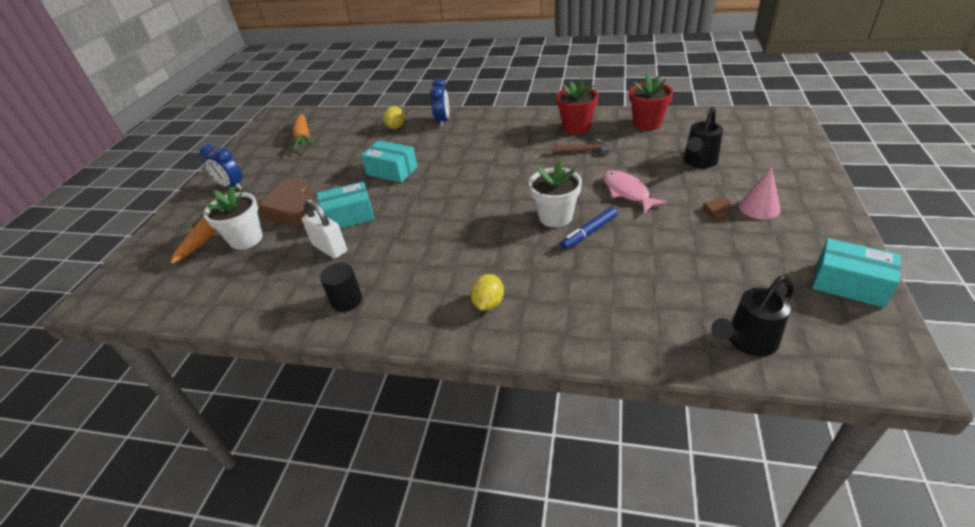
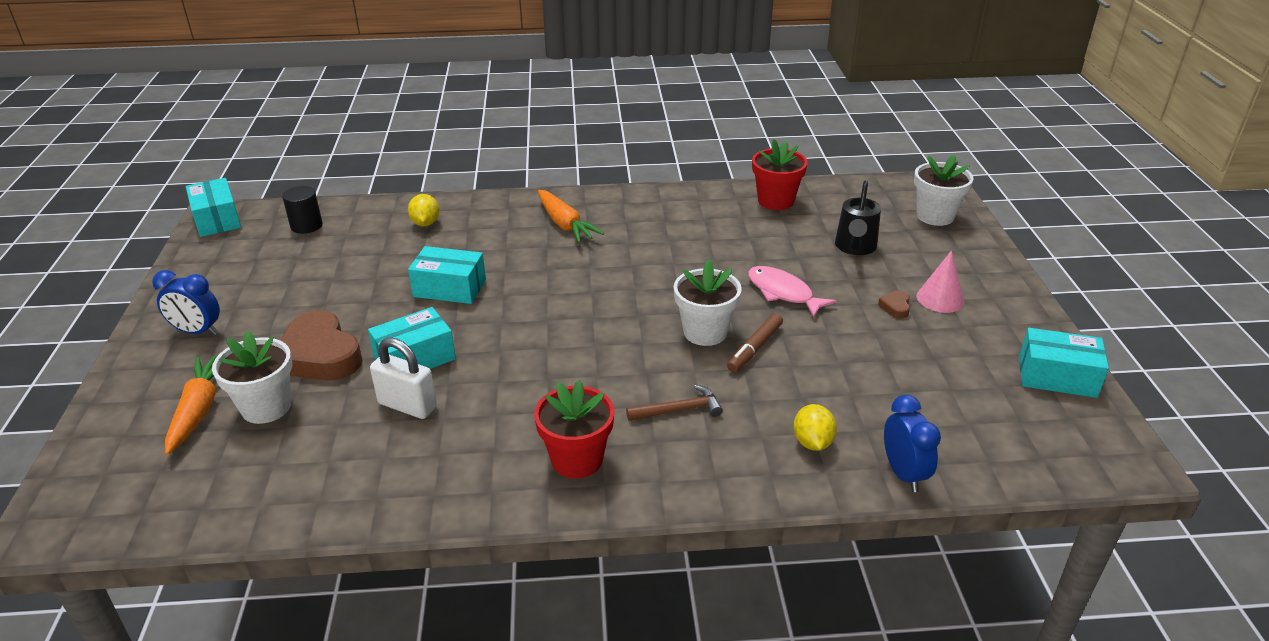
camera: 20 degrees left, 5 degrees down
orange carrot [293,114,314,150] -> orange carrot moved to [538,190,604,243]
black cylinder [320,263,362,312] -> black cylinder moved to [282,186,323,234]
blue clock [430,78,449,127] -> blue clock moved to [884,395,941,492]
yellow lemon [470,274,504,310] -> yellow lemon moved to [793,404,837,451]
brown hammer [552,139,609,155] -> brown hammer moved to [626,385,723,421]
red flower pot [556,78,599,134] -> red flower pot moved to [534,380,615,479]
blue marker [560,207,618,250] -> brown marker [727,313,783,372]
black watering can [711,276,794,357] -> none
none -> turquoise box [186,178,241,237]
none -> white flower pot [914,154,974,226]

